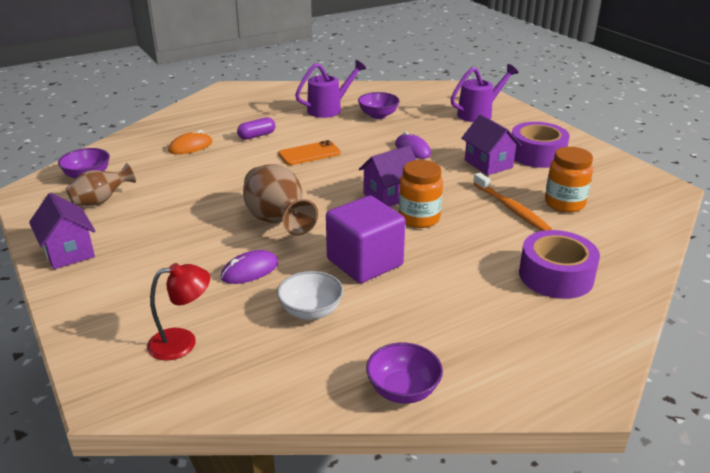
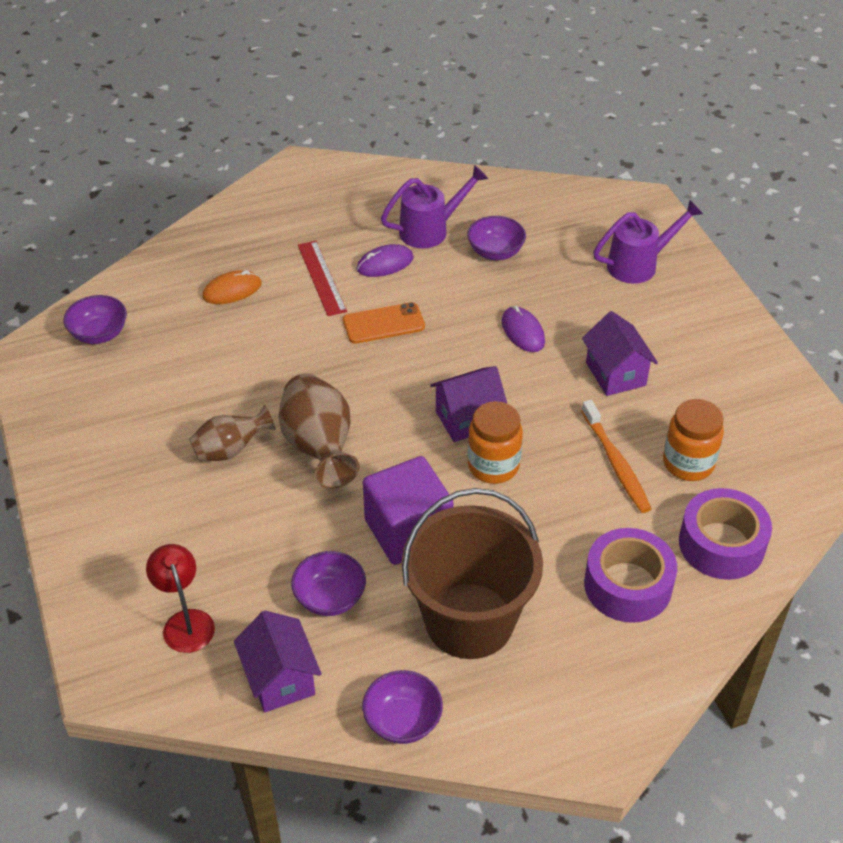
camera: 10 degrees right, 15 degrees up
purple house [29,193,95,269] -> purple house moved to [234,610,321,712]
brown vase [66,163,136,206] -> brown vase moved to [189,404,276,461]
red lamp [147,263,210,361] -> red lamp turned 105 degrees counterclockwise [146,544,215,653]
purple mouse [221,250,279,284] -> purple mouse moved to [356,244,414,277]
purple capsule [237,117,275,140] -> red ruler [298,241,347,316]
white bowl [277,271,343,320] -> purple bowl [291,551,366,616]
purple tape [512,122,570,168] -> purple tape moved to [679,488,772,580]
none -> brown bucket [402,488,543,659]

